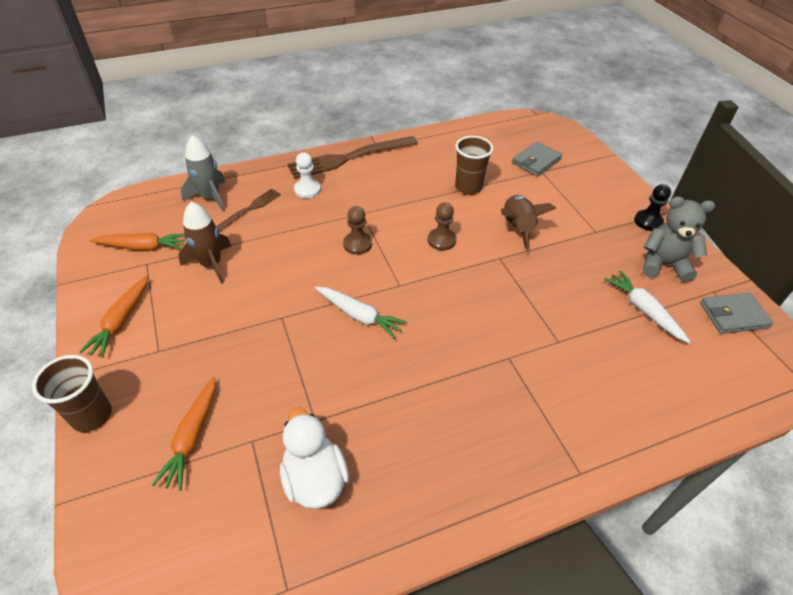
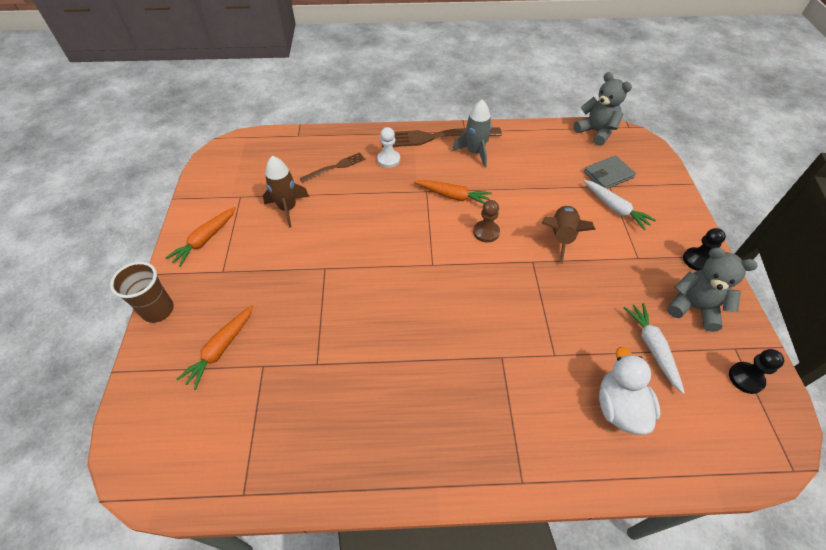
camera: 20 degrees right, 5 degrees up
orange carrot [90,233,185,251] -> orange carrot moved to [414,180,492,204]
grey rocket [181,135,225,212] -> grey rocket moved to [452,99,492,168]
white duck [280,407,349,509] -> white duck moved to [599,347,661,435]
white carrot [315,287,407,339] -> white carrot moved to [584,180,656,230]
brown pawn [343,206,372,255] -> none
brown cup [455,136,493,195] -> none
grey wallet [700,293,773,334] -> black pawn [729,349,784,394]
none -> grey teddy bear [573,72,632,146]

